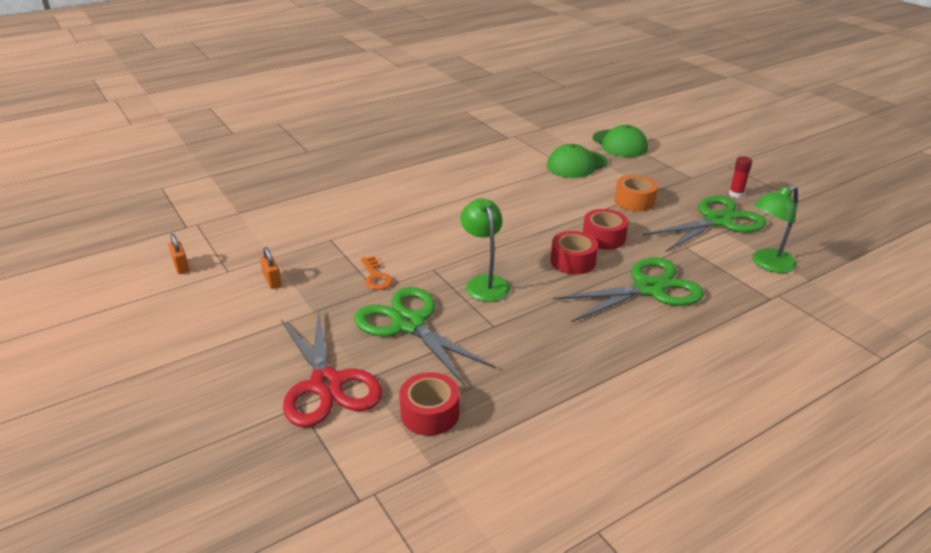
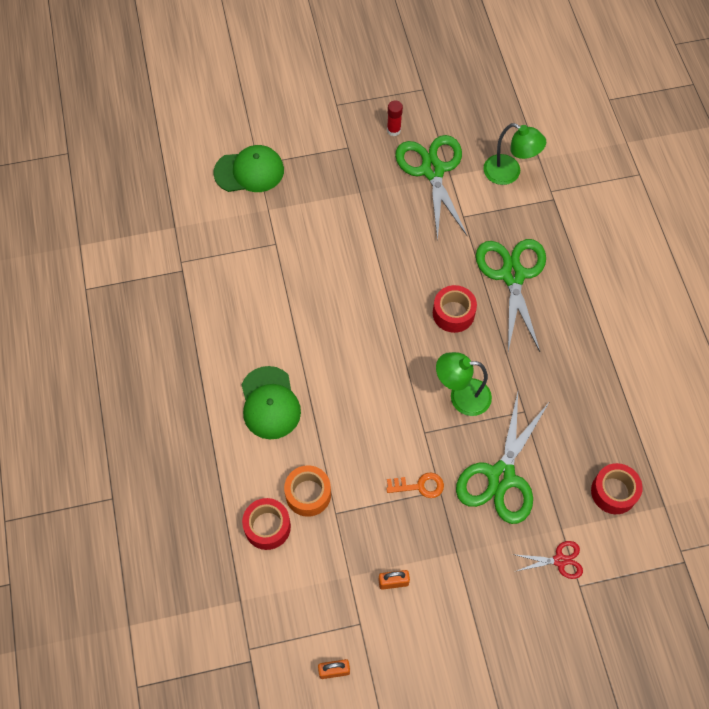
camera: 70 degrees left, 30 degrees up
red scissors [281,308,382,427] -> red scissors [512,541,583,579], size x0.48
green scissors [354,287,496,386] -> green scissors turned 45 degrees counterclockwise [456,392,549,524]
green cap [547,144,608,178] -> green cap moved to [241,366,301,439]
red tape [583,209,628,250] -> red tape moved to [242,498,291,550]
orange tape [615,175,658,212] -> orange tape moved to [284,465,331,517]
green lamp [752,185,798,273] -> green lamp turned 45 degrees counterclockwise [483,123,546,185]

